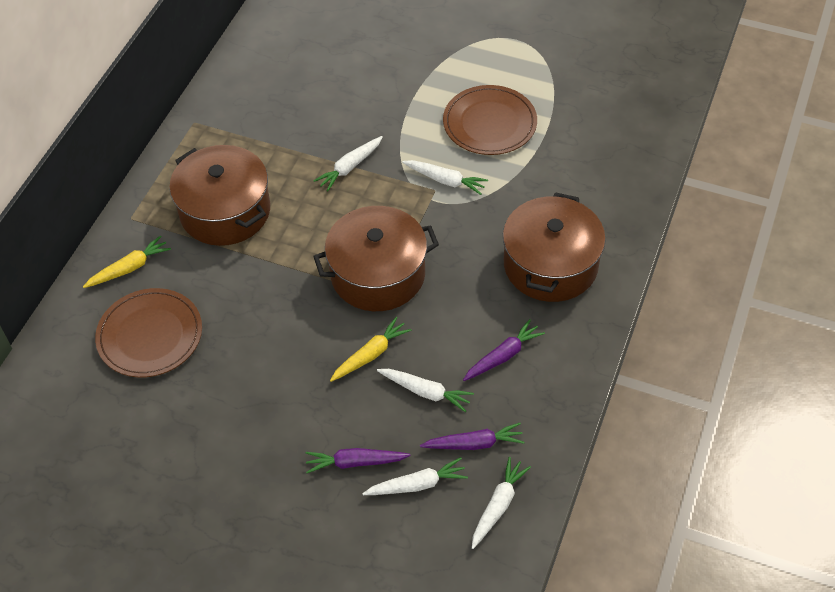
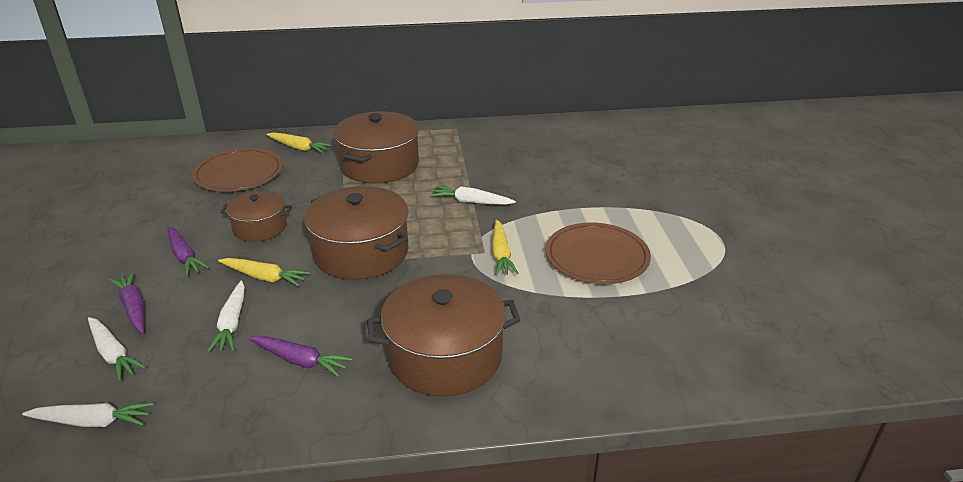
camera: 60 degrees right, 20 degrees down
white carrot [402,160,488,195] -> yellow carrot [492,220,519,275]
purple carrot [420,423,525,450] -> purple carrot moved to [167,227,209,276]
none -> brown pot [220,191,292,242]

